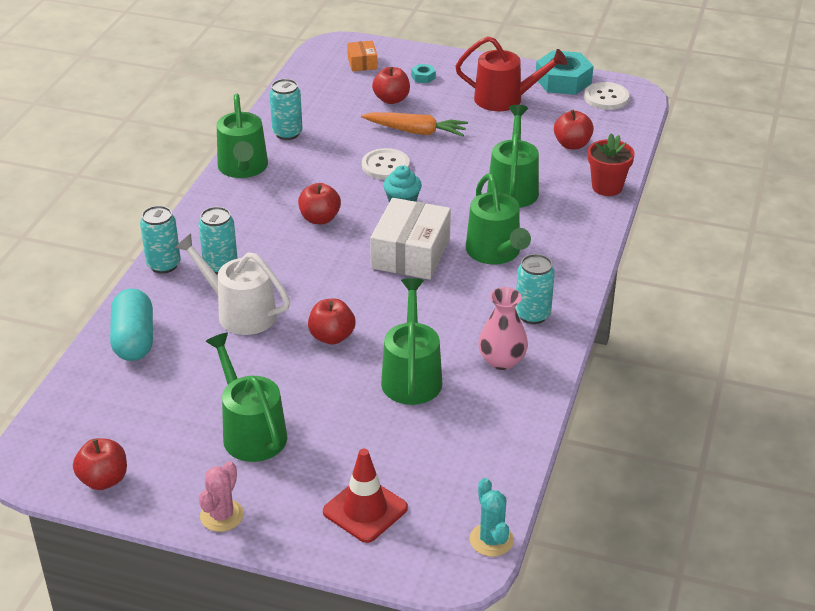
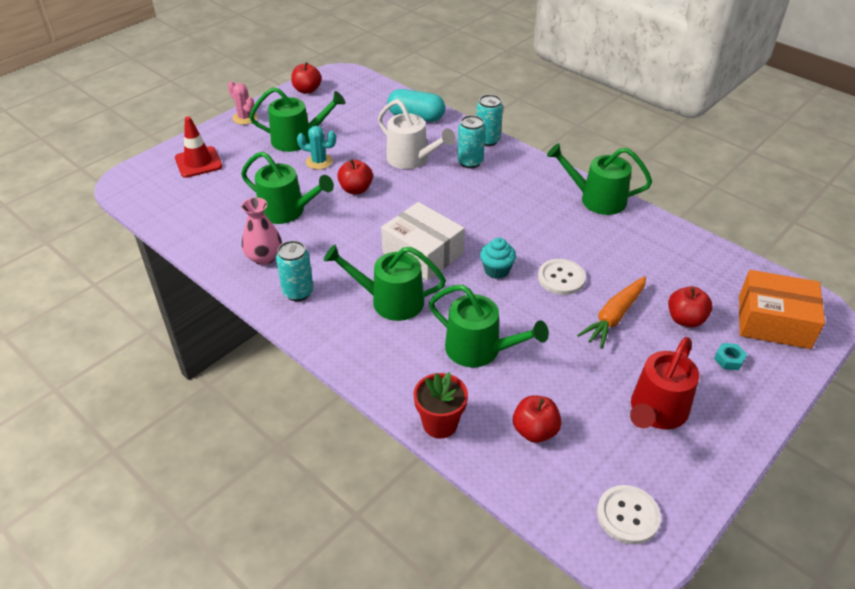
camera: 115 degrees right, 5 degrees up
white watering can [174,234,290,335] -> white watering can turned 75 degrees clockwise [378,99,455,169]
turquoise can [269,79,303,140] -> none
red apple [298,183,341,224] -> none
orange box [347,41,378,71] -> orange box [739,270,825,349], size x1.98
turquoise cactus [470,478,514,557] -> turquoise cactus moved to [297,126,336,170]
turquoise nut [536,50,593,95] -> none

